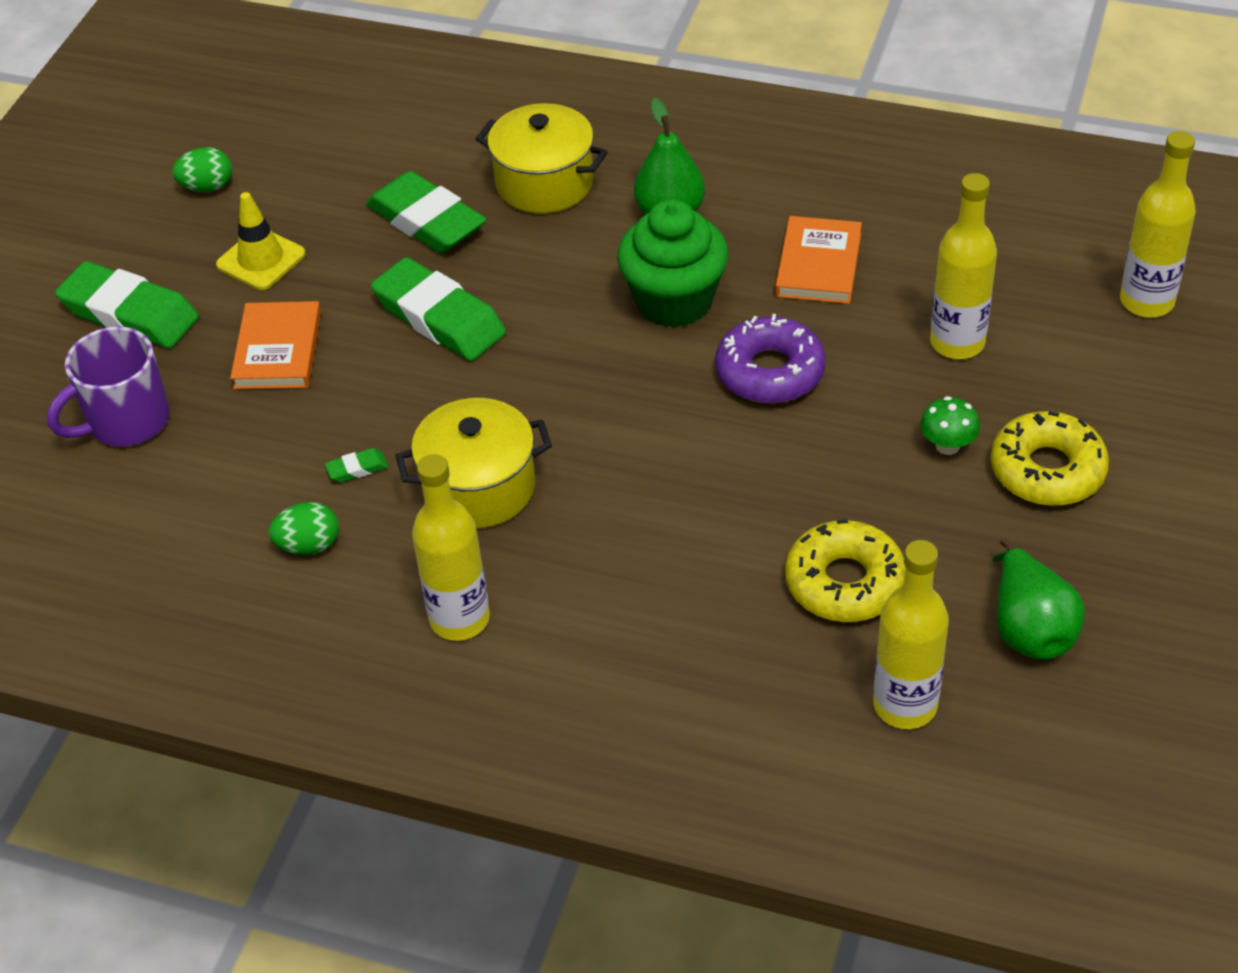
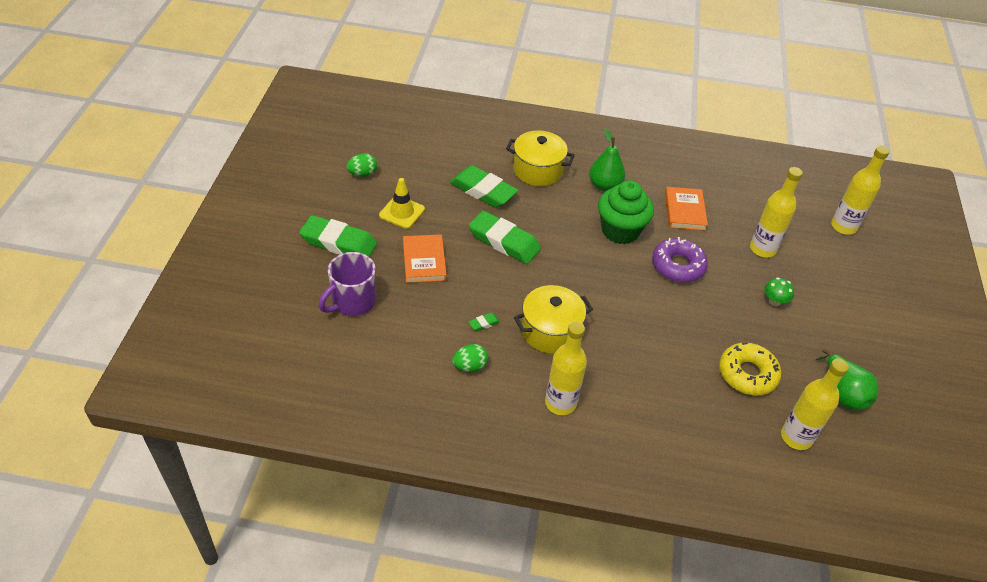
camera: 15 degrees left, 0 degrees up
yellow donut [990,411,1109,506] -> none

